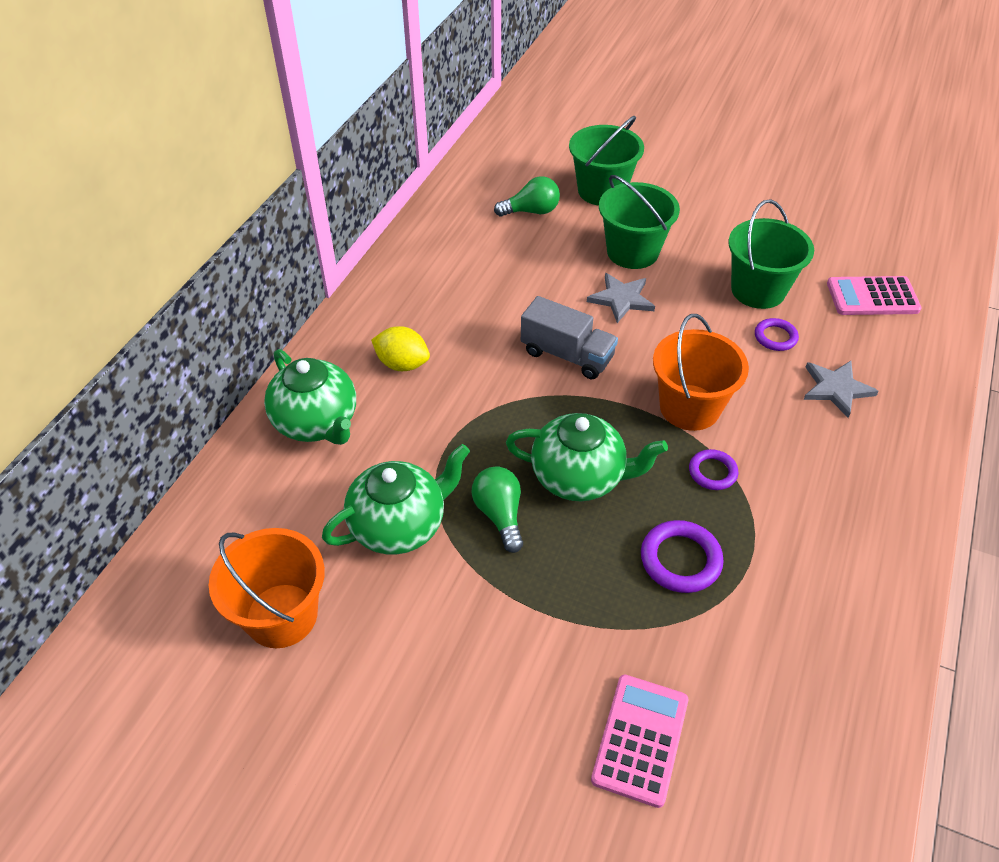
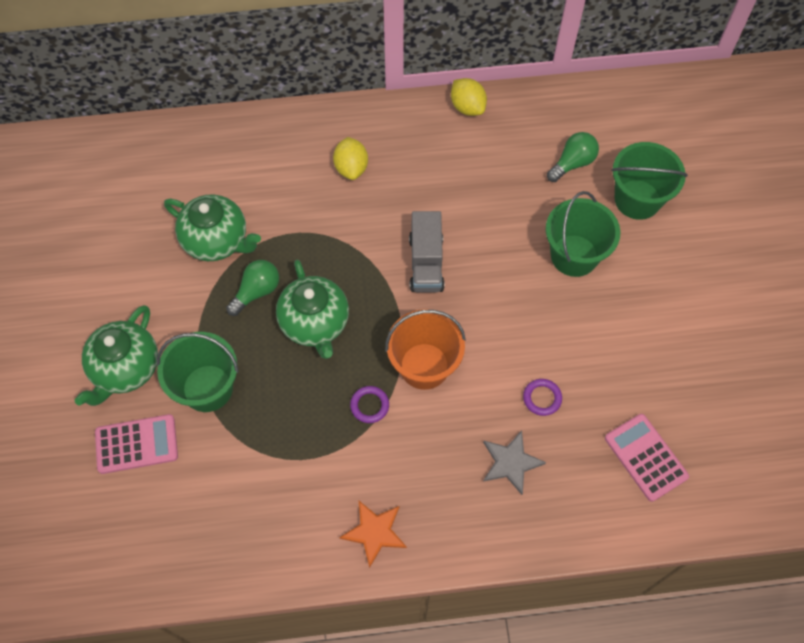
camera: 60 degrees right, 15 degrees up
orange bucket [209,528,325,648] -> none
green teapot [264,349,356,445] -> green teapot moved to [75,305,158,406]
green light bulb [494,176,560,217] -> green light bulb turned 90 degrees counterclockwise [547,132,599,182]
grey star [587,273,655,323] -> none
purple ring [641,520,724,593] -> none
green bucket [728,199,814,309] -> green bucket moved to [157,332,239,412]
none -> orange star [339,501,407,568]
none -> yellow lemon [451,78,487,116]

